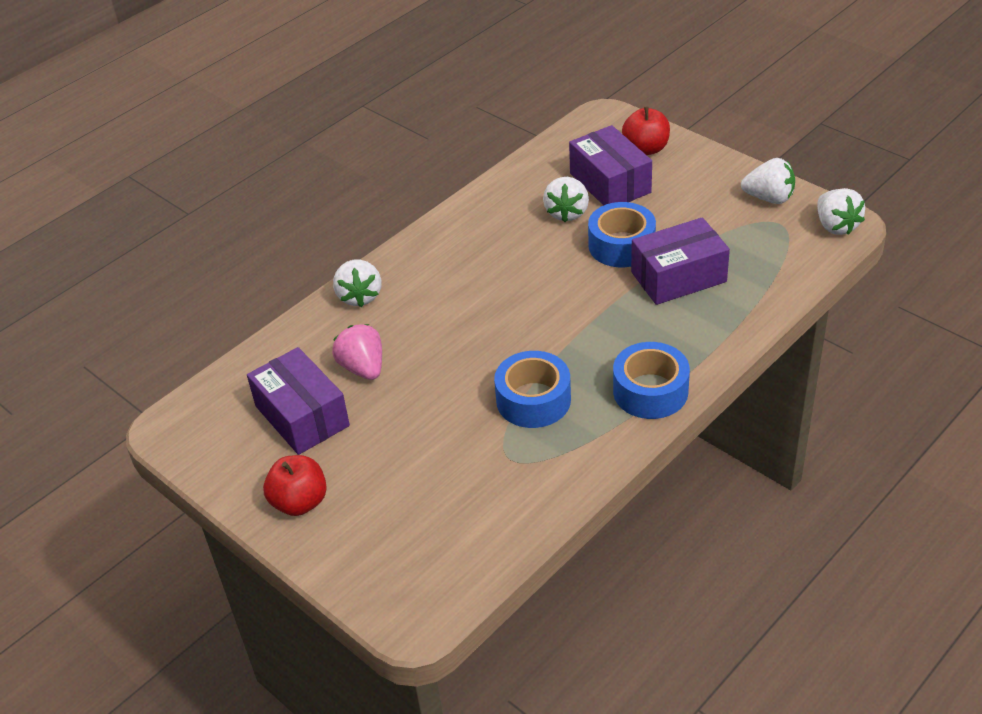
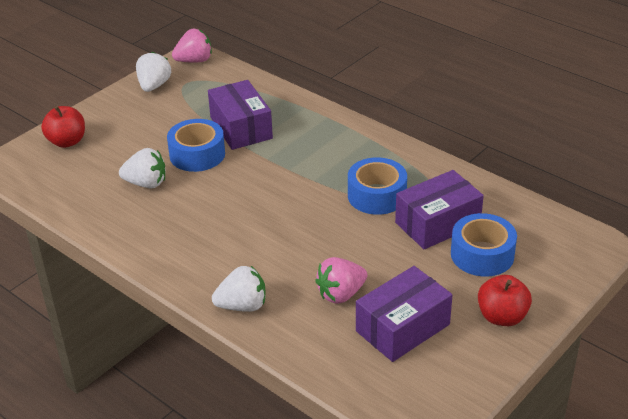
camera: 95 degrees left, 5 degrees down
purple box [569,125,652,206] -> purple box moved to [395,170,484,249]
blue tape [613,342,690,419] -> blue tape moved to [451,213,517,277]
white strawberry [817,188,865,235] -> pink strawberry [172,29,212,63]

